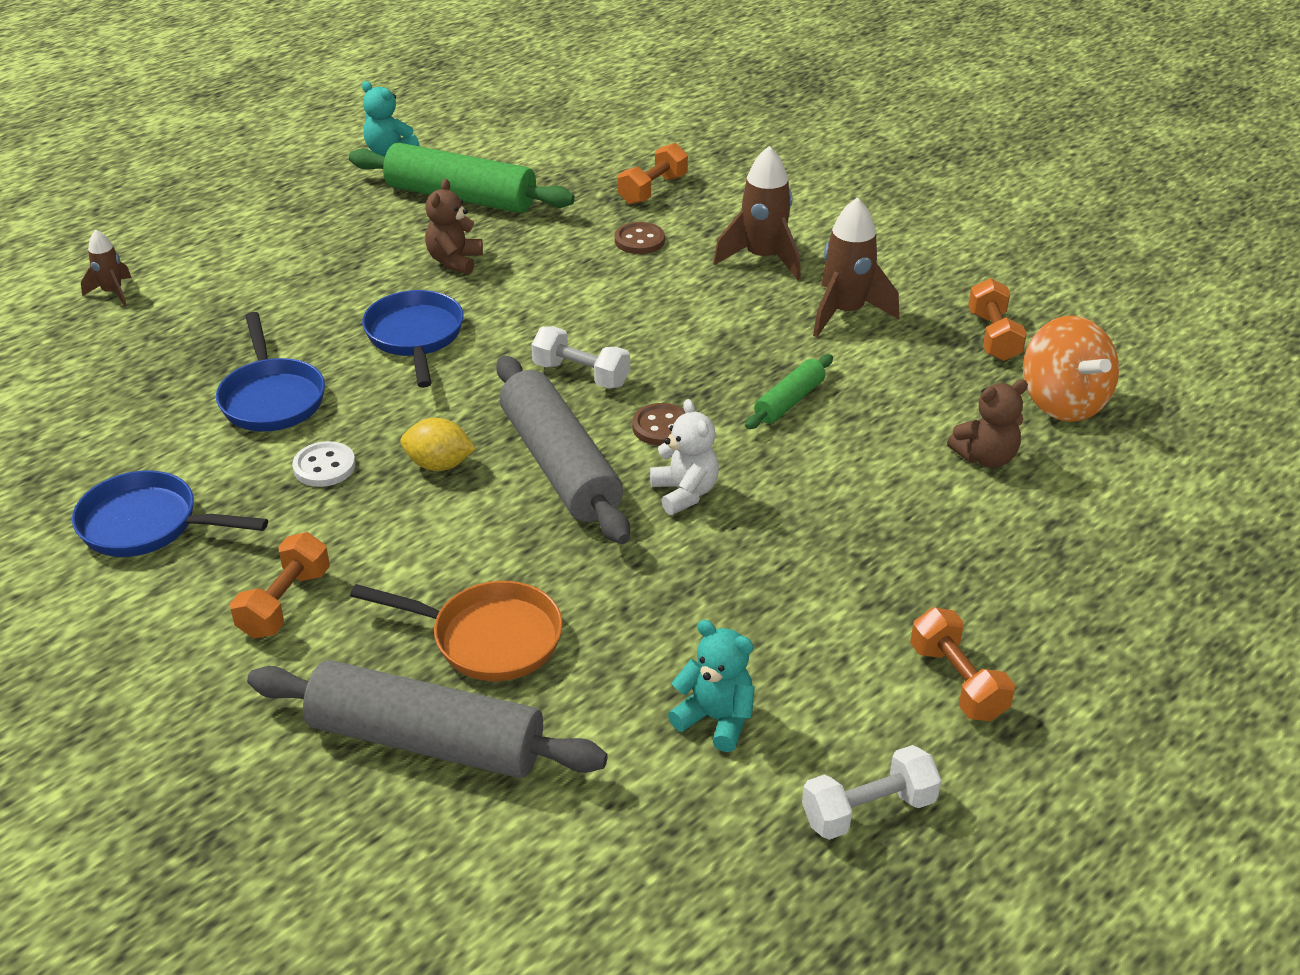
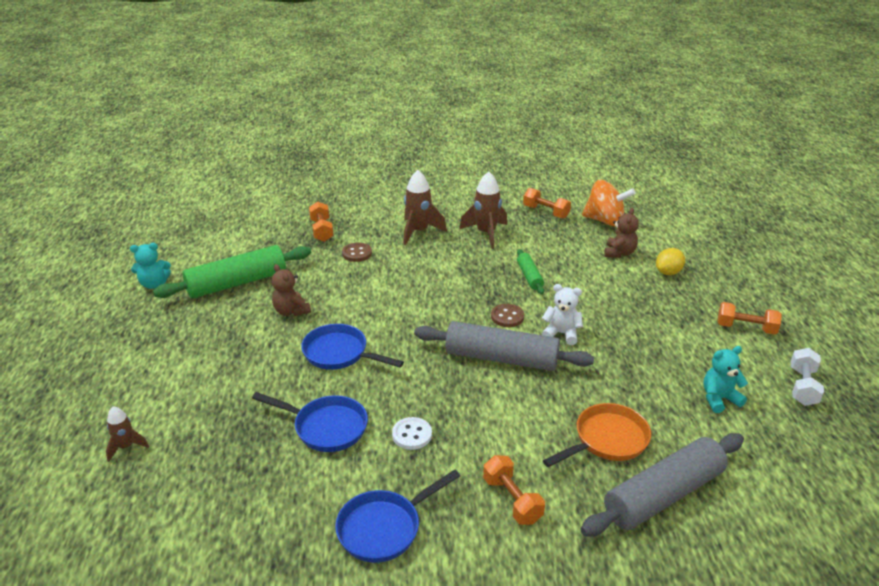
camera: 50 degrees left, 5 degrees down
yellow lemon [400,418,476,471] -> yellow lemon moved to [656,248,685,275]
white dumbbell [531,326,630,389] -> none

